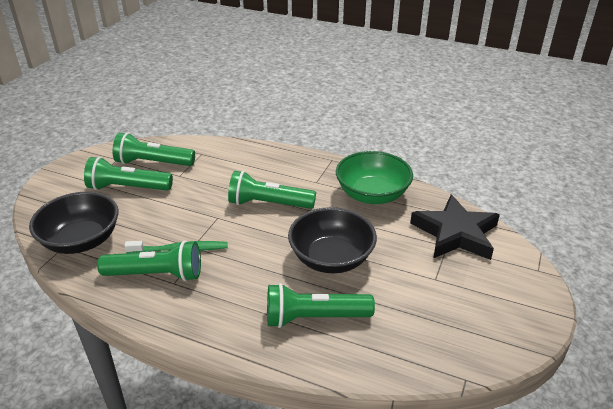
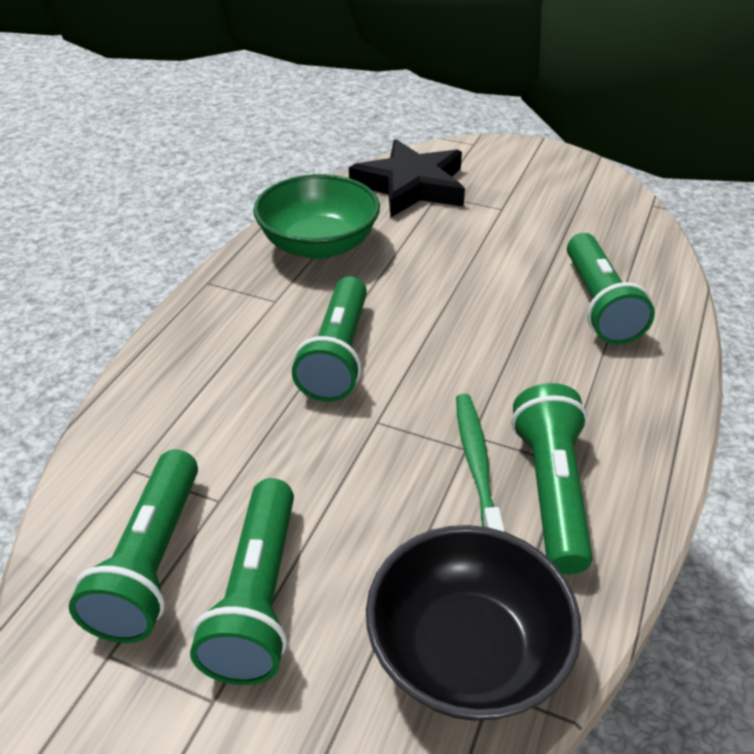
camera: 90 degrees left, 5 degrees up
black bowl [288,207,377,273] -> none

